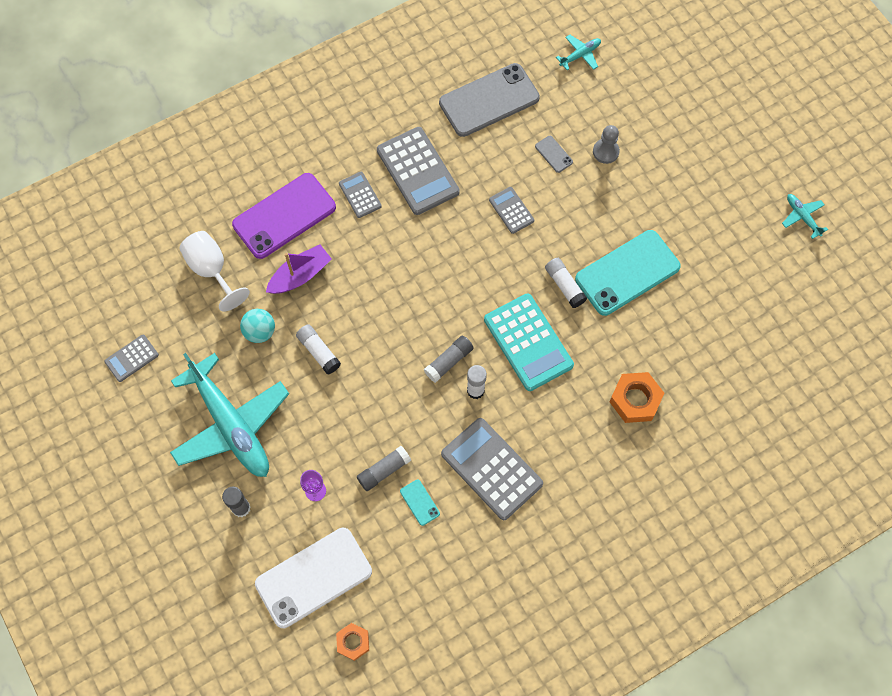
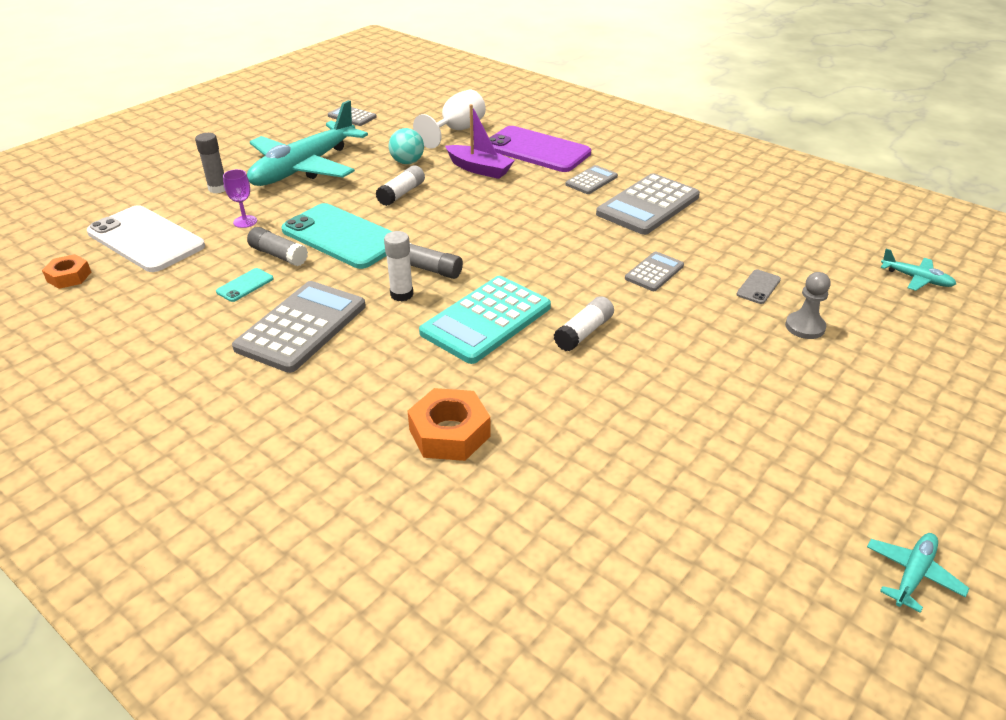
camera: 70 degrees right, 30 degrees down
grey phone [439,63,540,137] -> none
turquoise phone [575,230,681,316] -> turquoise phone moved to [281,203,393,269]

